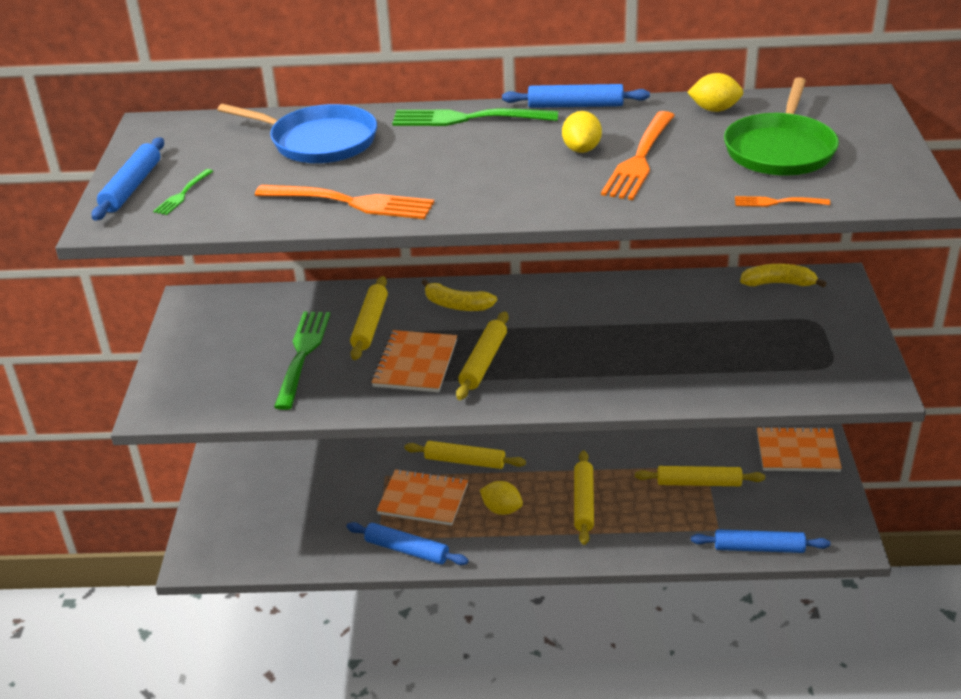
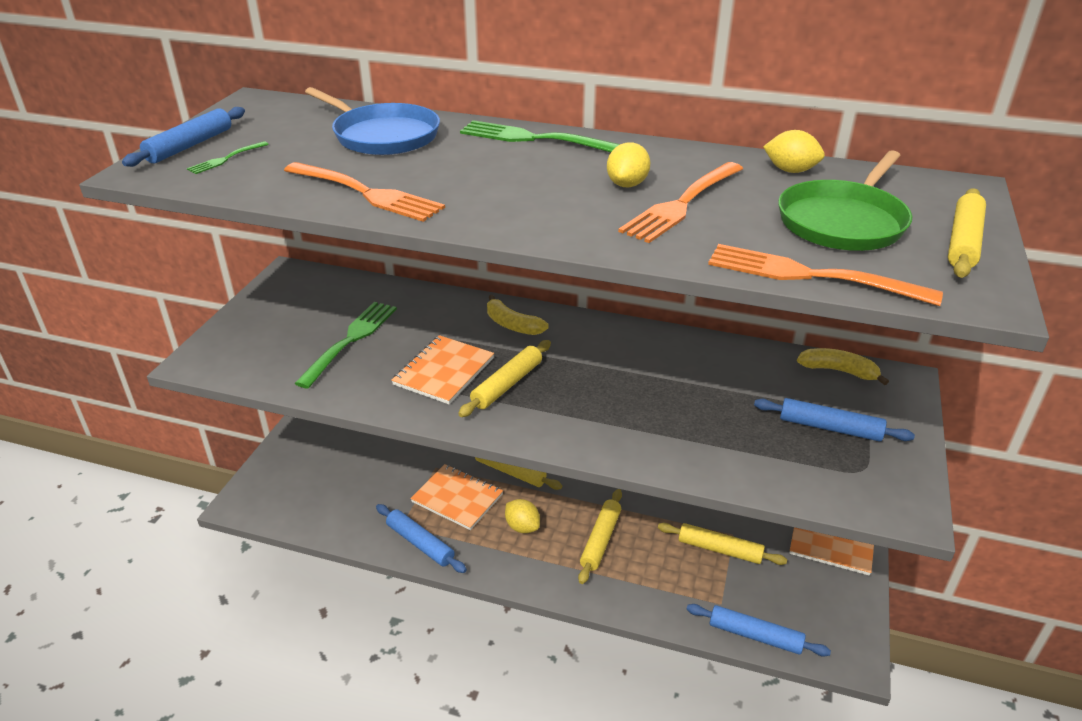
camera: 15 degrees right, 0 degrees up
yellow rolling pin [350,276,388,360] -> yellow rolling pin moved to [948,188,986,278]
blue rolling pin [502,84,650,108] -> blue rolling pin moved to [754,398,915,442]
orange fork [735,196,830,207] -> orange fork [708,244,943,306], size x2.03

